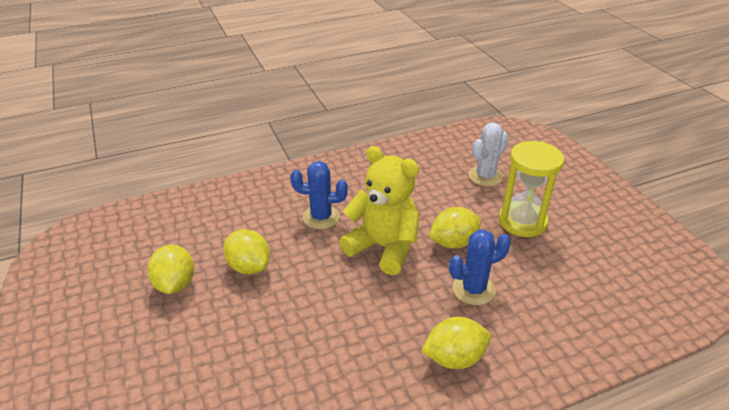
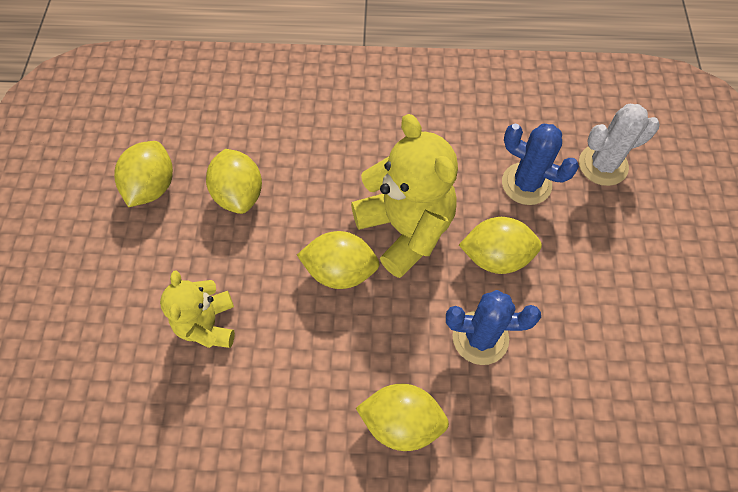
camera: 25 degrees right, 25 degrees up
blue cactus [290,161,348,229] -> blue cactus moved to [502,124,579,205]
yellow hourglass [499,141,564,237] -> none
none -> yellow teddy bear [160,270,235,348]
none -> yellow lemon [297,231,380,289]

